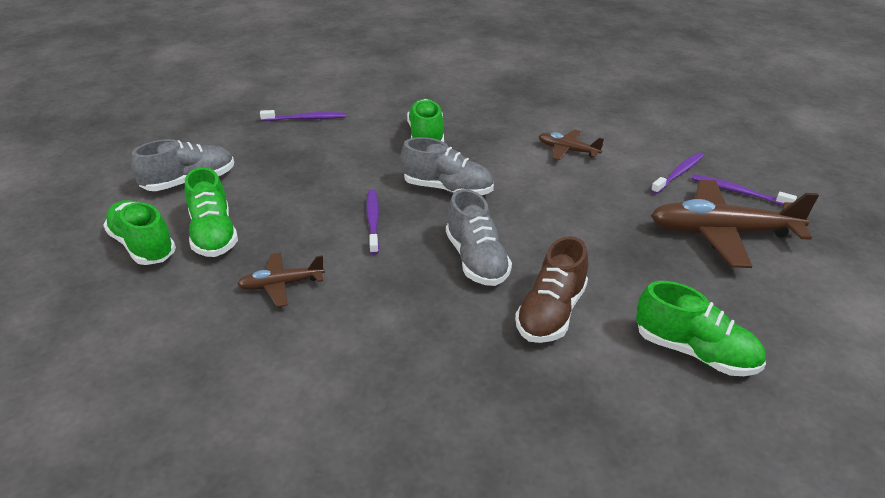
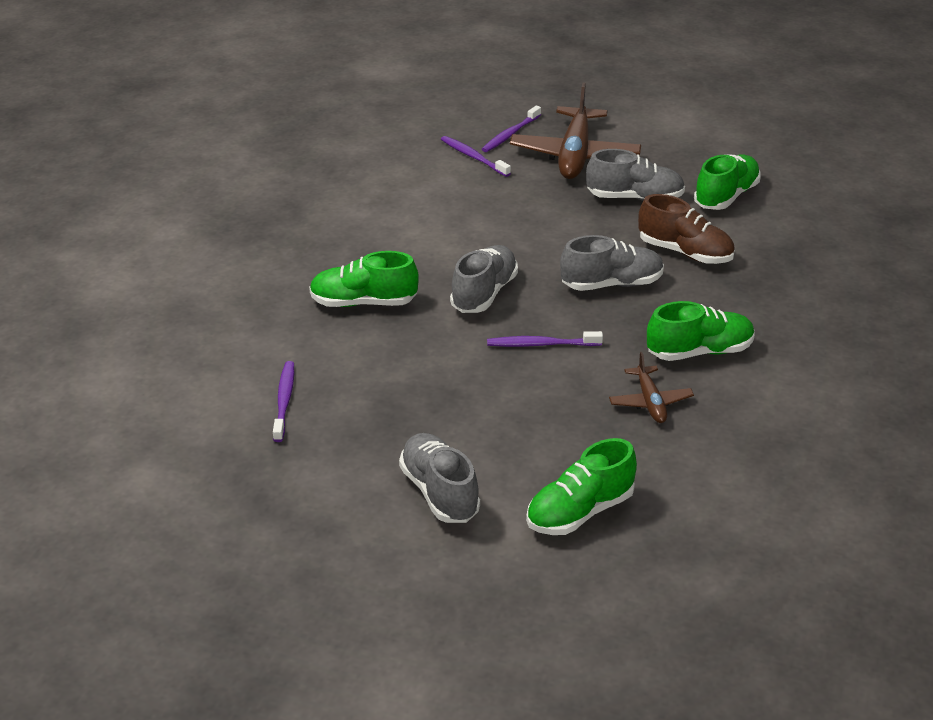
camera: 85 degrees left, 0 degrees up
green shoe [185,167,238,257] -> green shoe moved to [647,301,755,361]
brown plane [538,130,604,160] -> none
none -> grey shoe [586,149,685,201]

